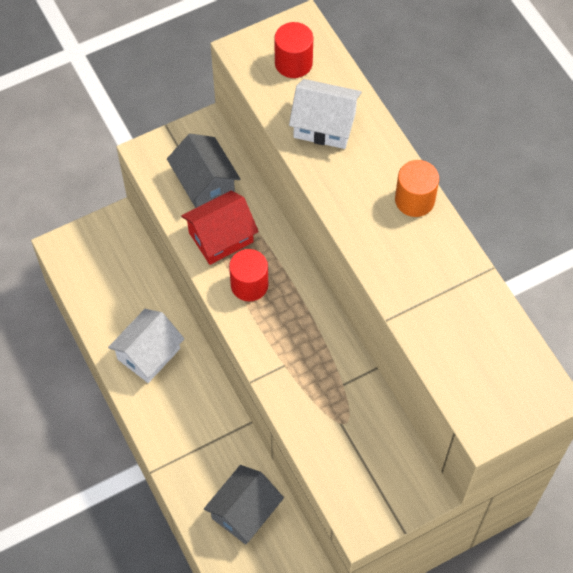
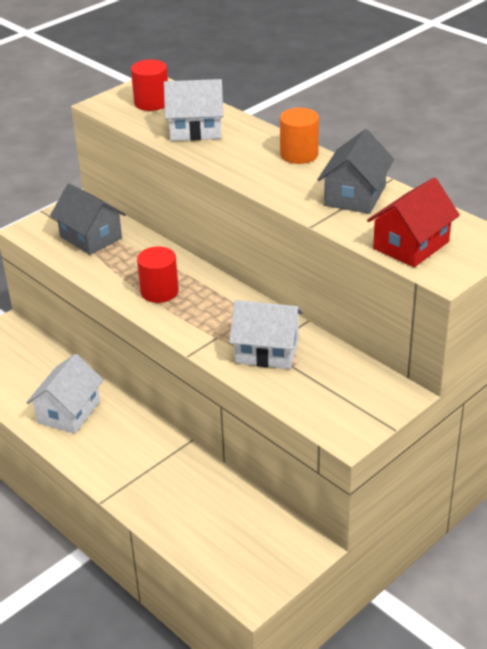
camera: 15 degrees left, 25 degrees down
red house [181,191,259,265] -> red house moved to [367,177,460,267]
grey house [204,465,284,544] -> grey house moved to [318,129,394,214]
none -> white house [229,300,303,369]

